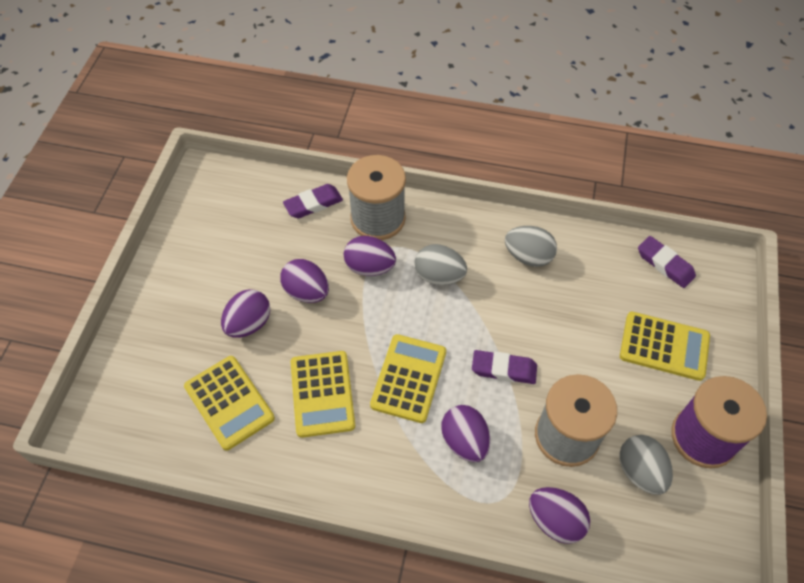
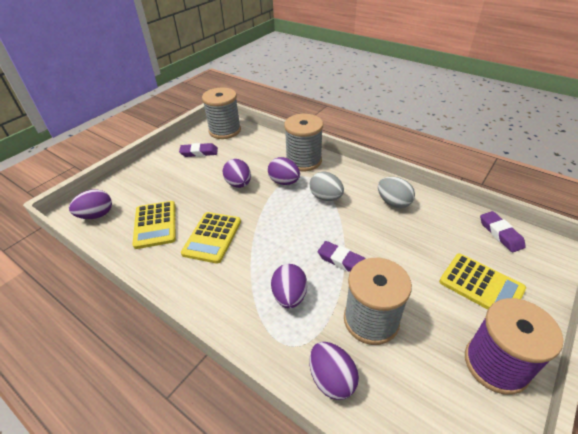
camera: 25 degrees right, 15 degrees down
purple egg [221,289,270,338] -> purple egg moved to [69,189,112,219]
purple eraser [283,184,343,218] -> purple eraser moved to [179,143,218,157]
yellow calculator [370,334,446,423] -> none
grey egg [619,435,673,495] -> none
none -> grey spool [202,87,241,139]

